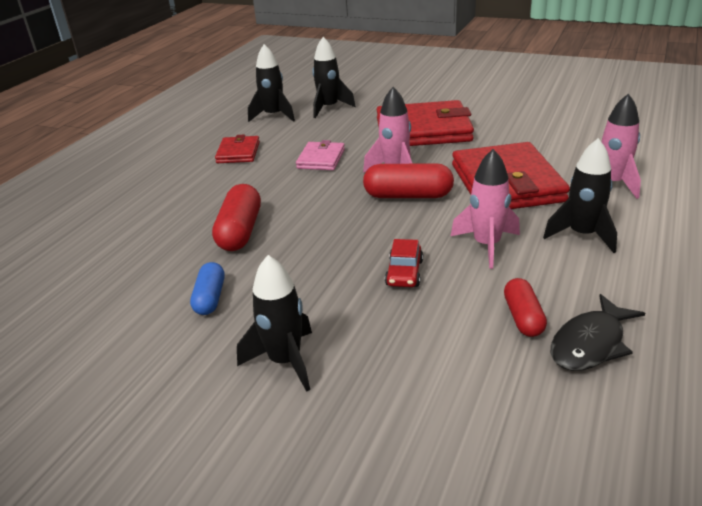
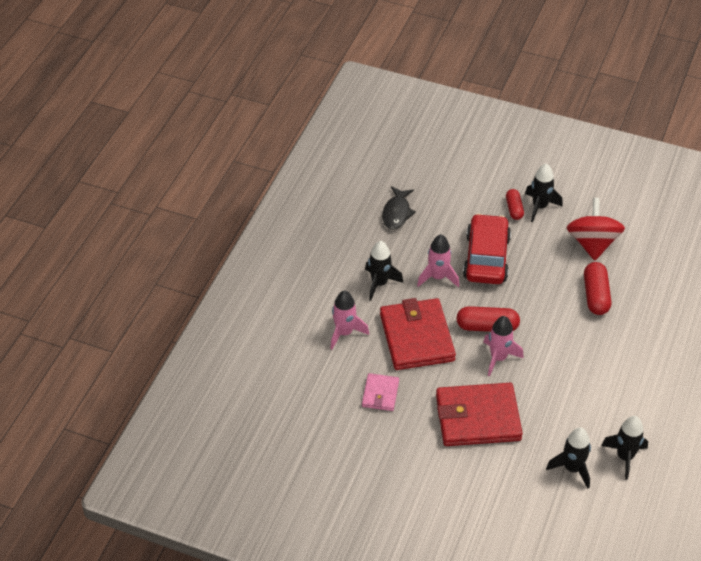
camera: 175 degrees right, 15 degrees up
blue capsule [190,262,225,315] -> red spinning top [567,198,625,261]
red wallet [215,134,260,163] -> none
pink wallet [296,140,345,170] -> pink wallet moved to [362,373,399,411]
red car [385,239,423,287] -> red car [463,213,511,284], size x2.29
red capsule [504,278,547,337] -> red capsule moved to [506,189,524,220]
black fish [551,294,645,371] -> black fish turned 150 degrees clockwise [382,186,416,230]

